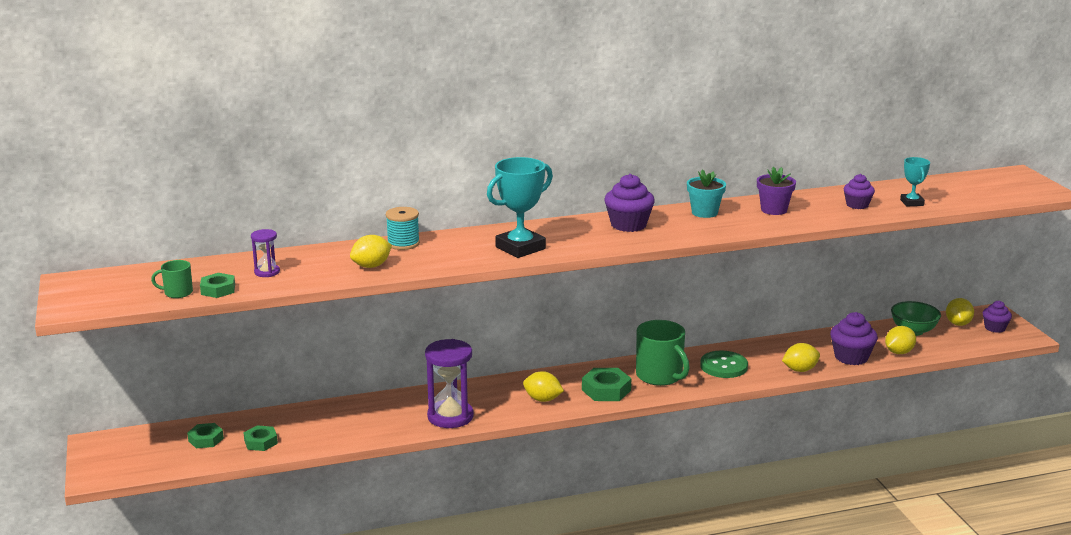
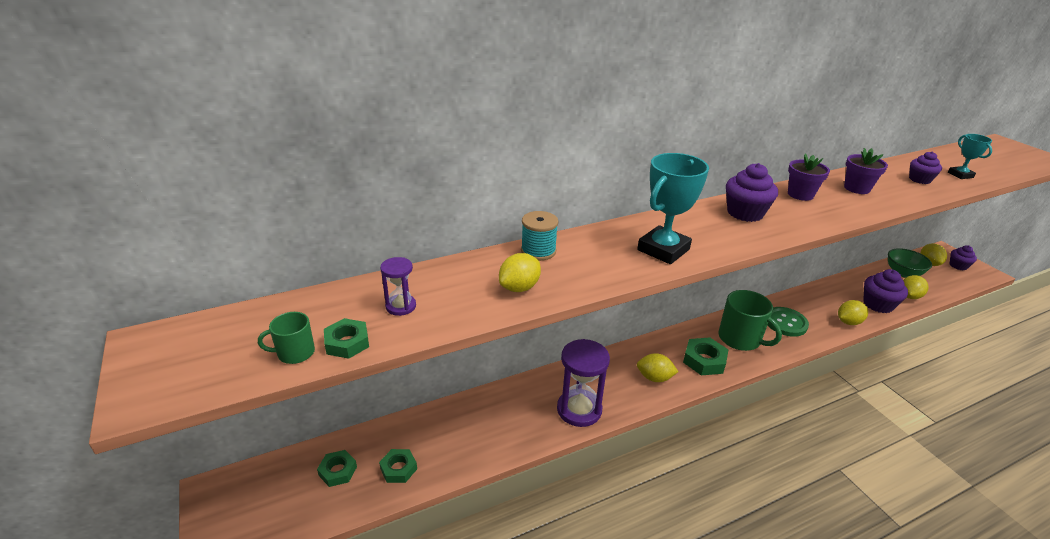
camera: 10 degrees left, 10 degrees up
turquoise flower pot [687,169,726,218] -> purple flower pot [788,154,830,201]

